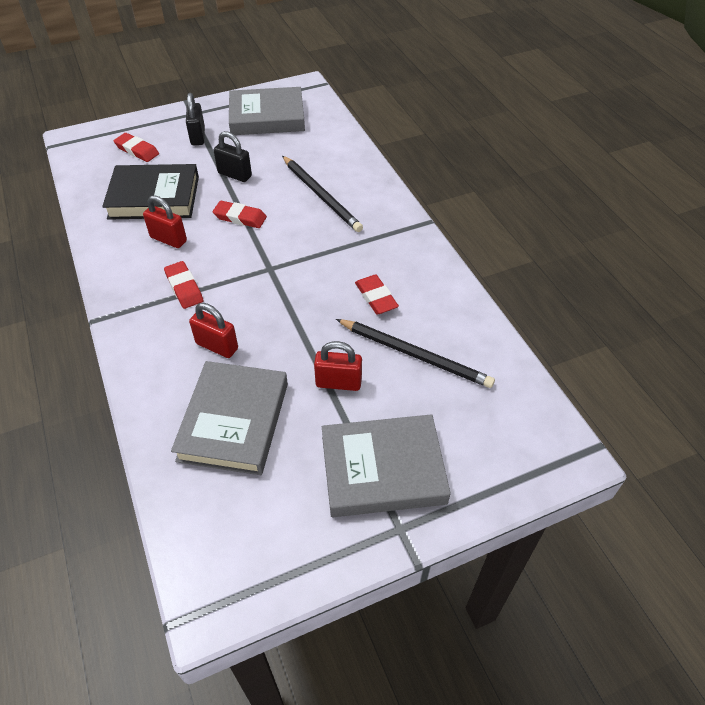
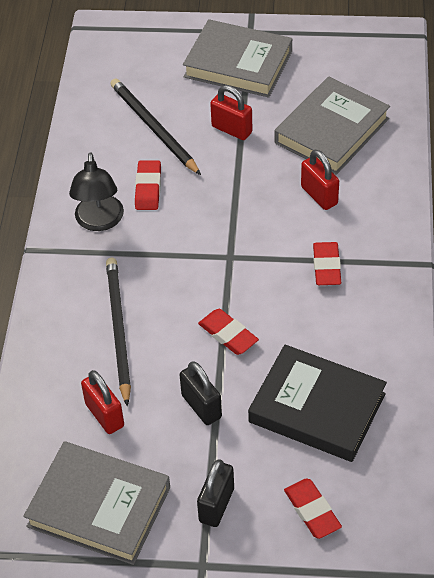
camera: 150 degrees left, 0 degrees up
red padlock [143,195,187,248] -> red padlock moved to [81,370,124,434]
none -> black lamp [69,152,124,231]

